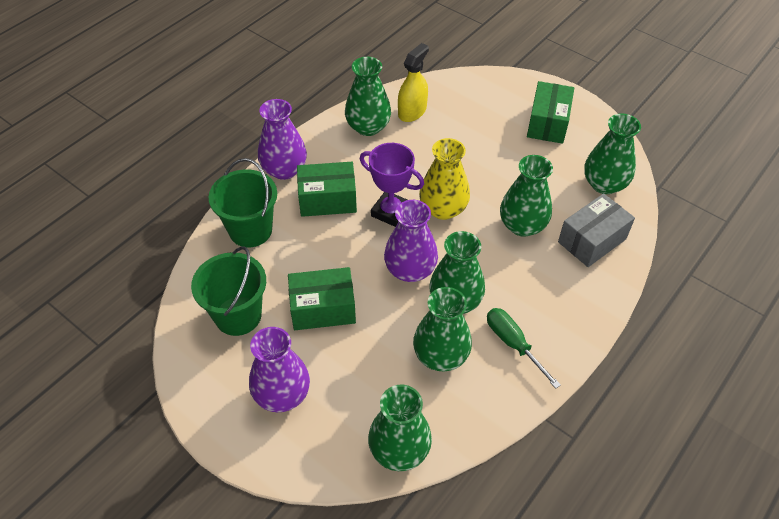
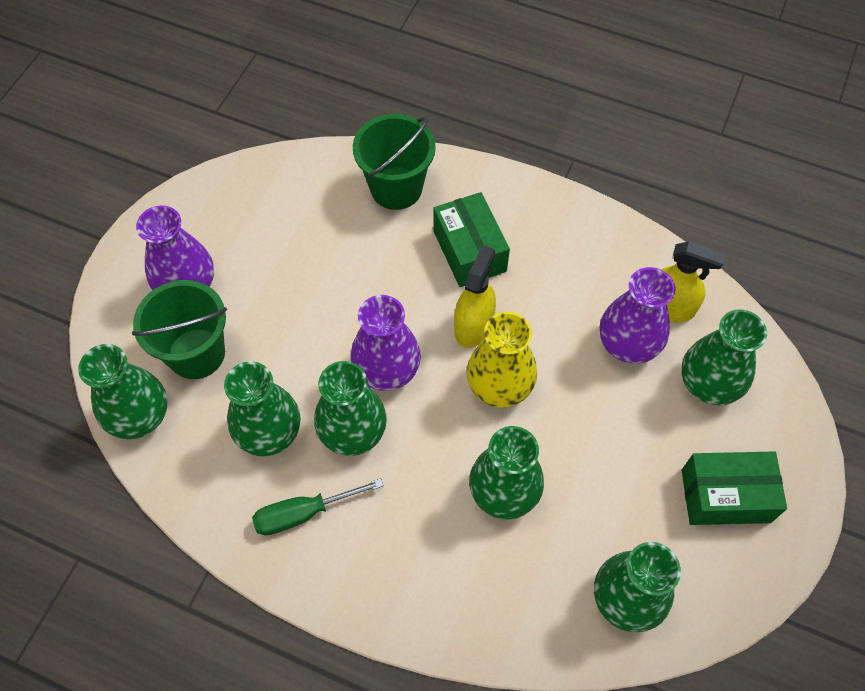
camera: 75 degrees right, 10 degrees up
green bucket [191,246,266,336] -> green bucket moved to [132,280,227,379]
purple vase [258,99,307,180] -> purple vase moved to [600,267,675,364]
green box [288,267,356,330] -> none
green vase [345,57,391,136] -> green vase moved to [682,309,767,405]
purple trophy [360,143,424,227] -> yellow spray bottle [454,245,496,348]
green screwdriver [487,308,561,389] -> green screwdriver turned 150 degrees counterclockwise [252,478,384,535]
grey box [558,193,635,267] -> none

